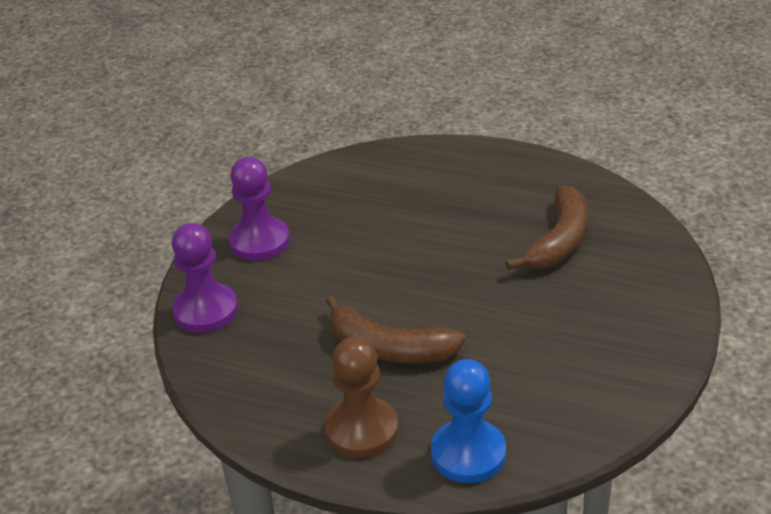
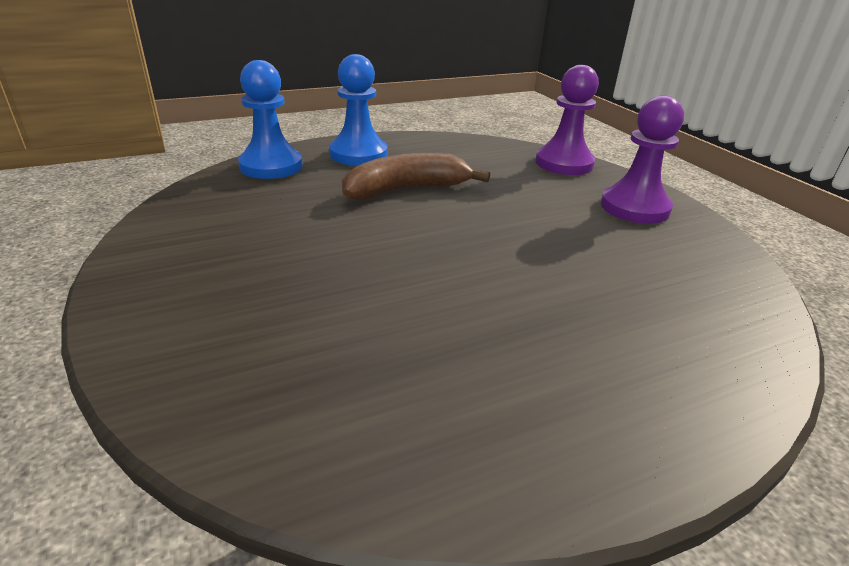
camera: 130 degrees right, 5 degrees down
brown pawn [325,337,399,458] -> blue pawn [329,54,387,166]
brown banana [505,185,588,270] -> none

